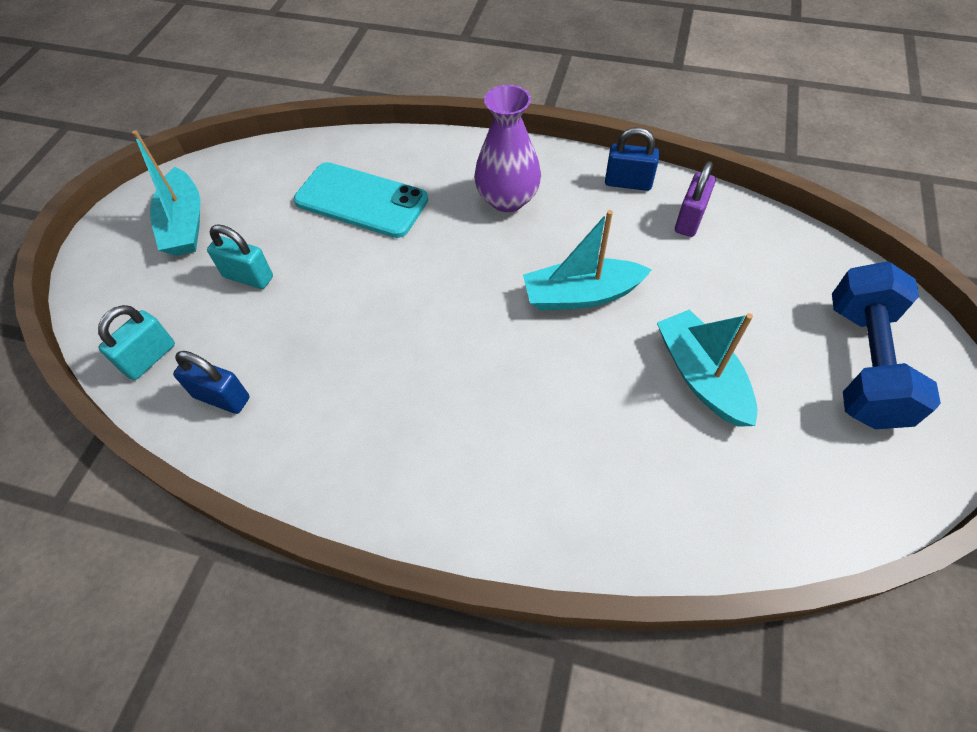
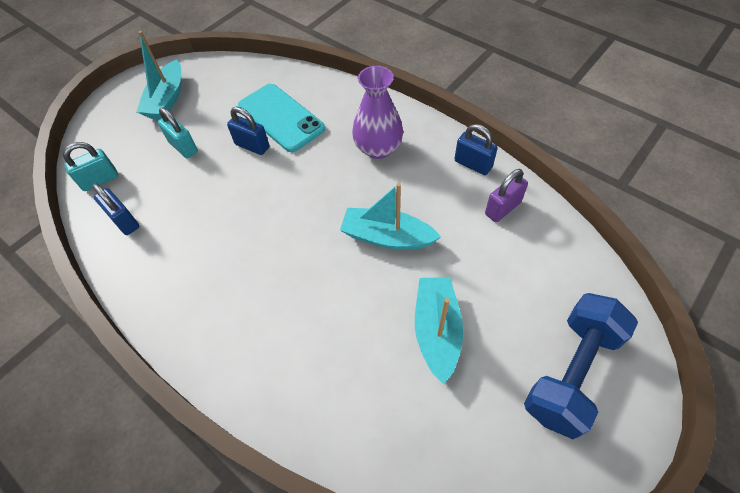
camera: 25 degrees right, 0 degrees up
none -> blue padlock [227,107,269,155]

